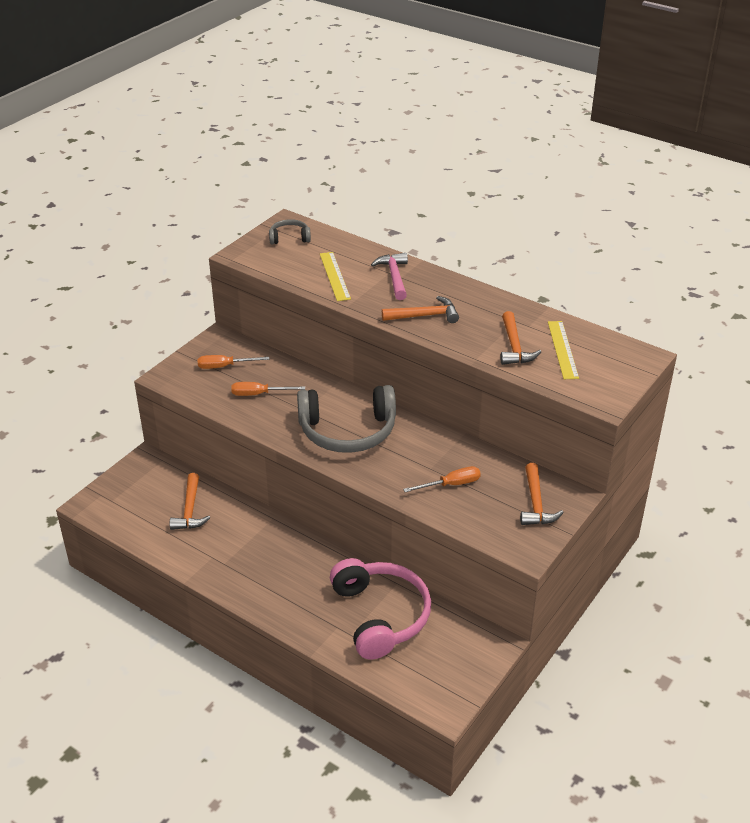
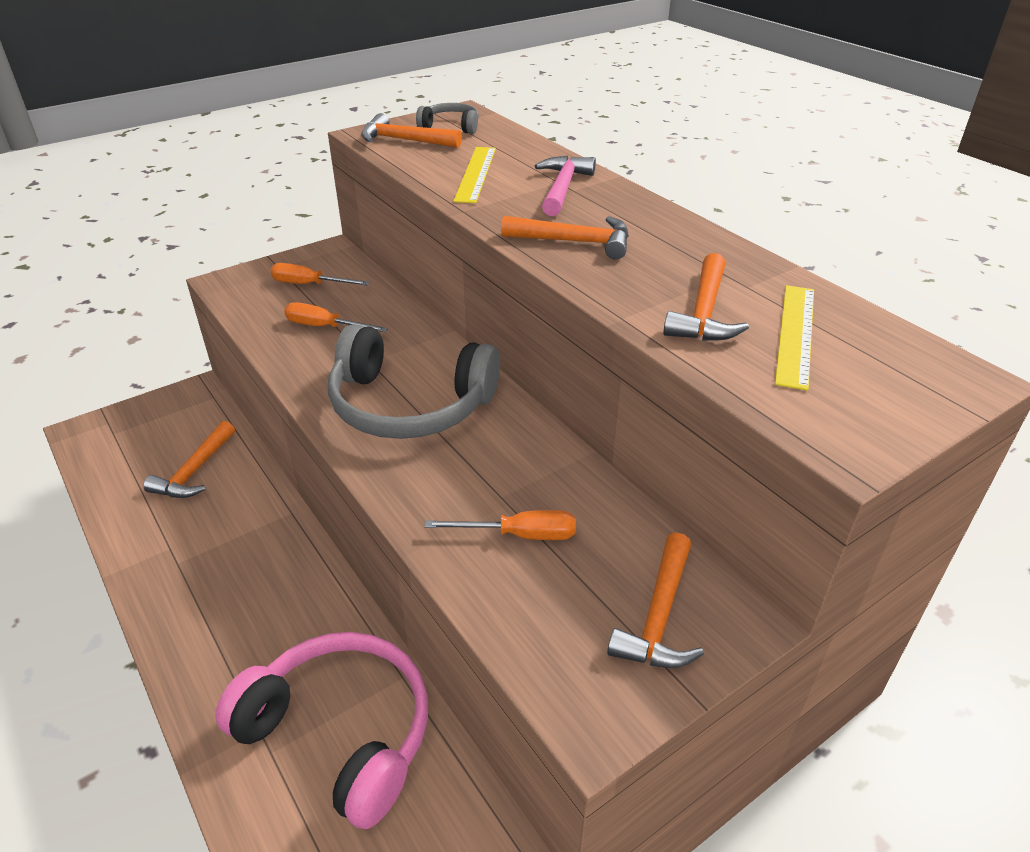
camera: 20 degrees right, 0 degrees up
pink headphones [330,558,431,659] -> pink headphones turned 60 degrees counterclockwise [215,632,428,829]
none -> orange hammer [361,113,462,148]

